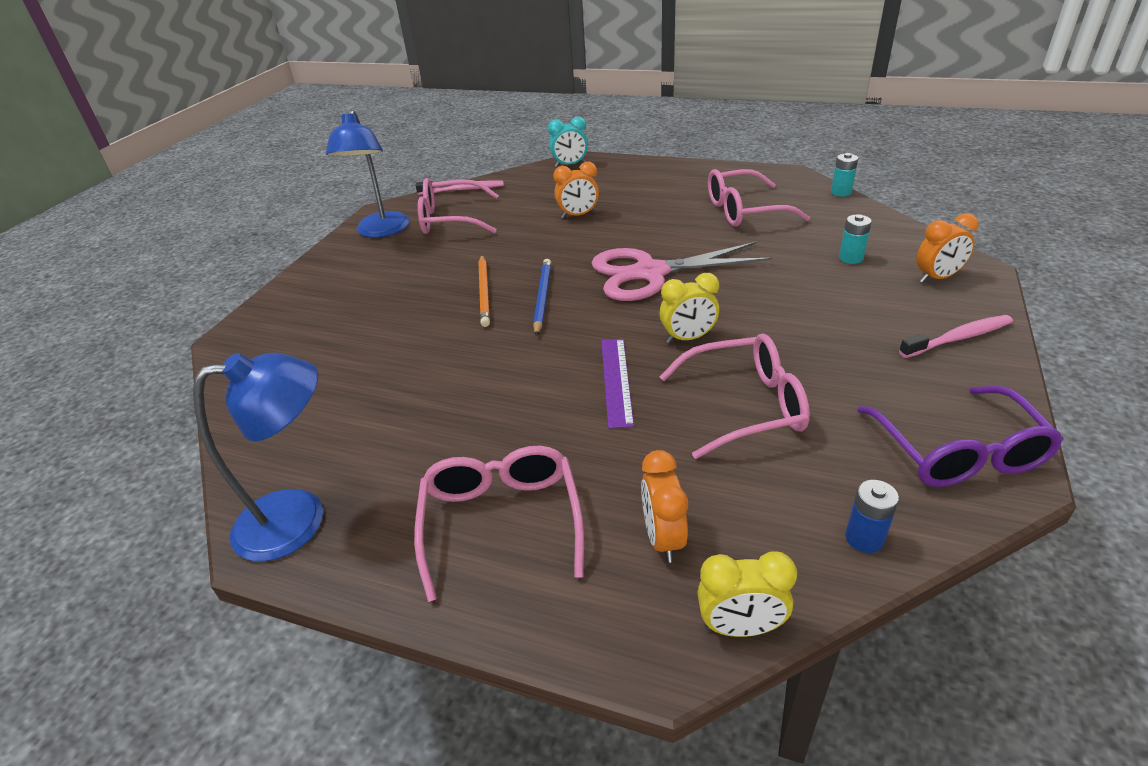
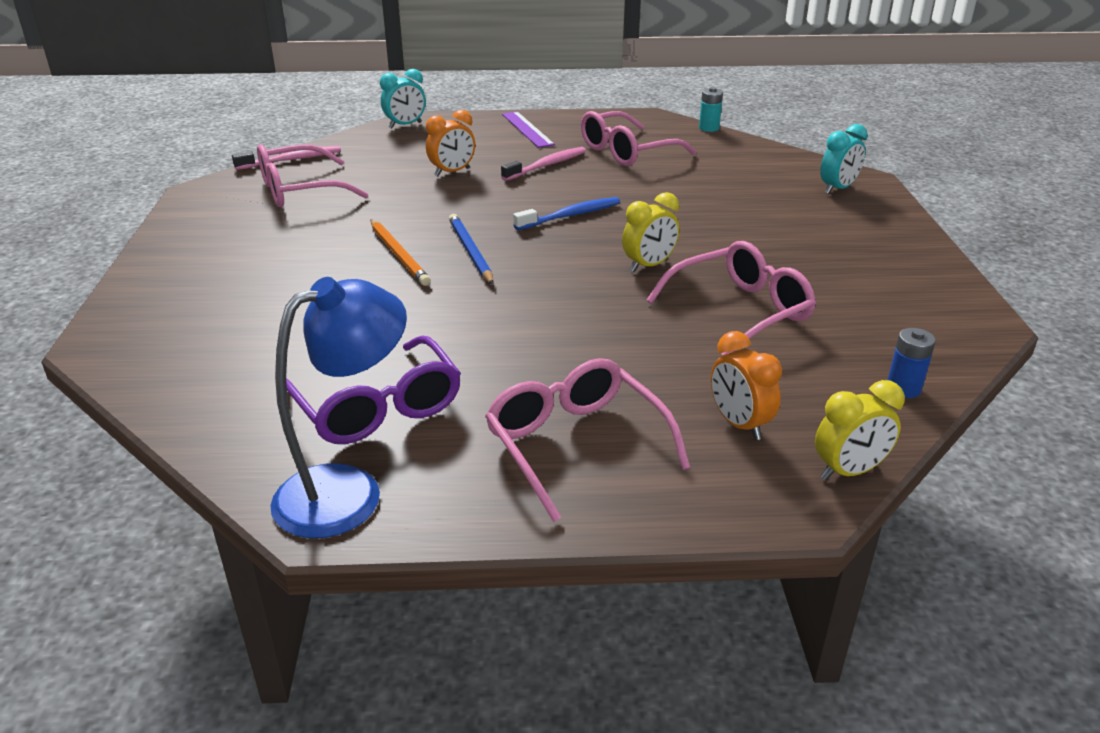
camera: 25 degrees left, 5 degrees down
blue lamp [326,109,409,238] -> none
pink scissors [592,242,772,301] -> blue toothbrush [513,197,620,230]
purple ruler [601,339,634,429] -> purple ruler moved to [502,112,555,148]
turquoise battery [839,214,872,264] -> none
purple glasses [857,386,1064,487] -> purple glasses moved to [286,335,461,444]
pink toothbrush [899,315,1013,358] -> pink toothbrush moved to [501,147,586,181]
orange clock [916,213,979,283] -> turquoise clock [820,124,868,194]

